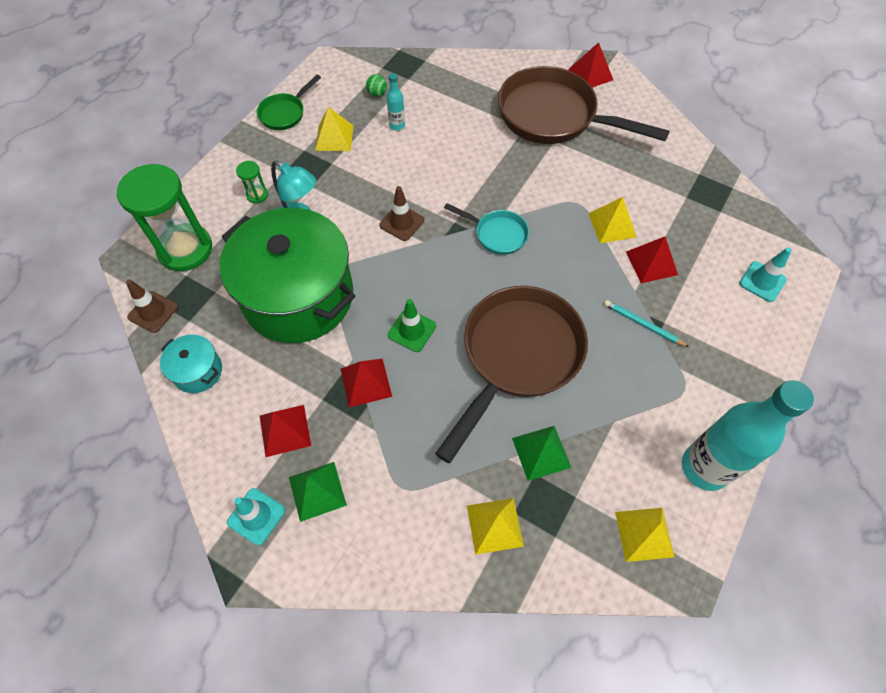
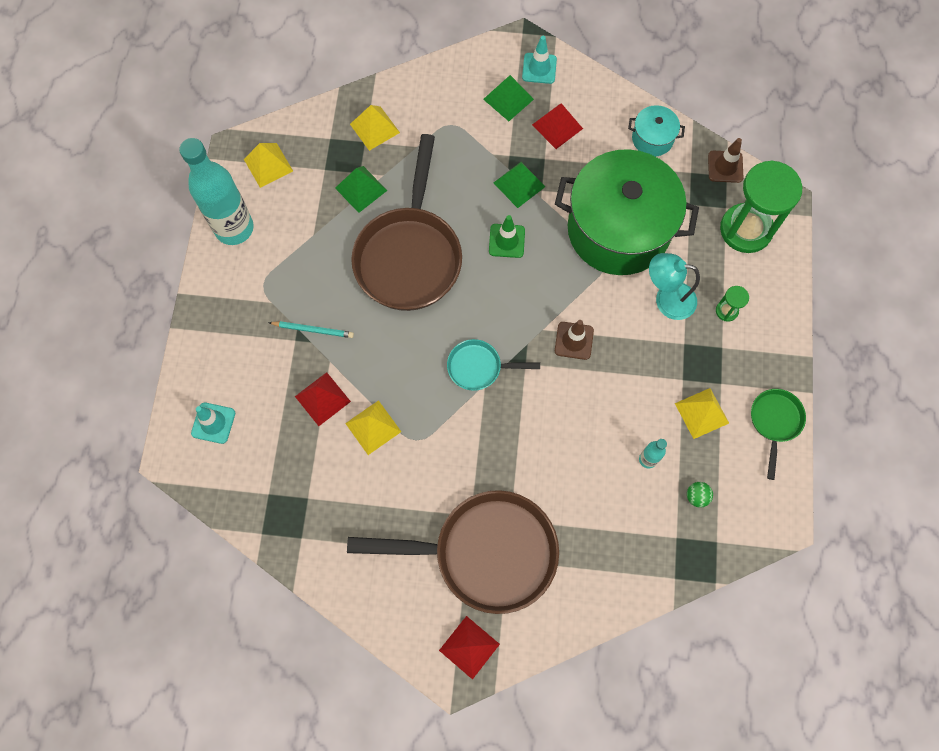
camera: 155 degrees right, 10 degrees up
red pyramid [341,359,392,407] -> green pyramid [494,162,546,208]

